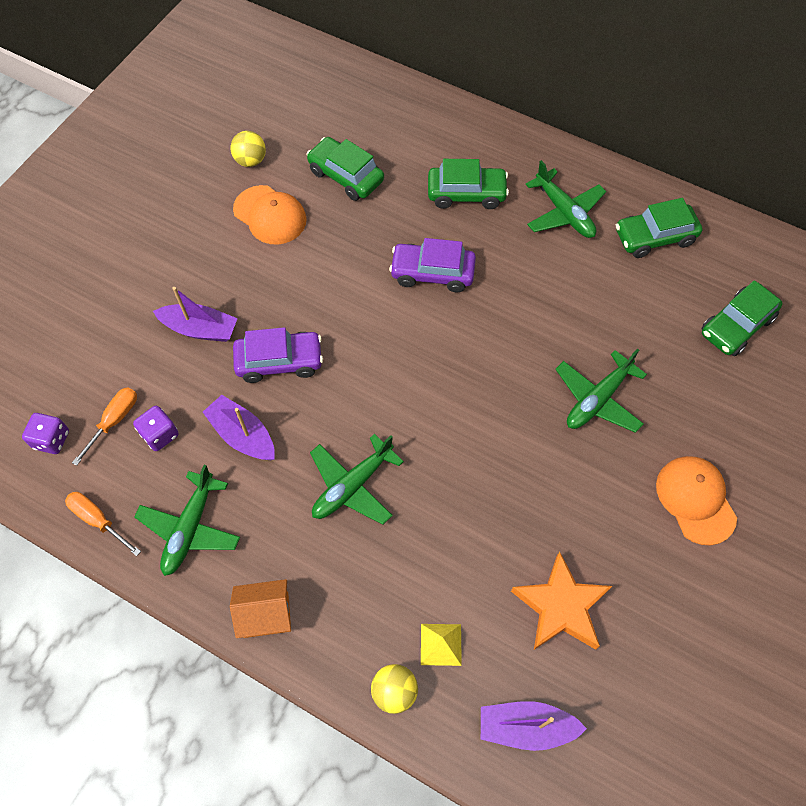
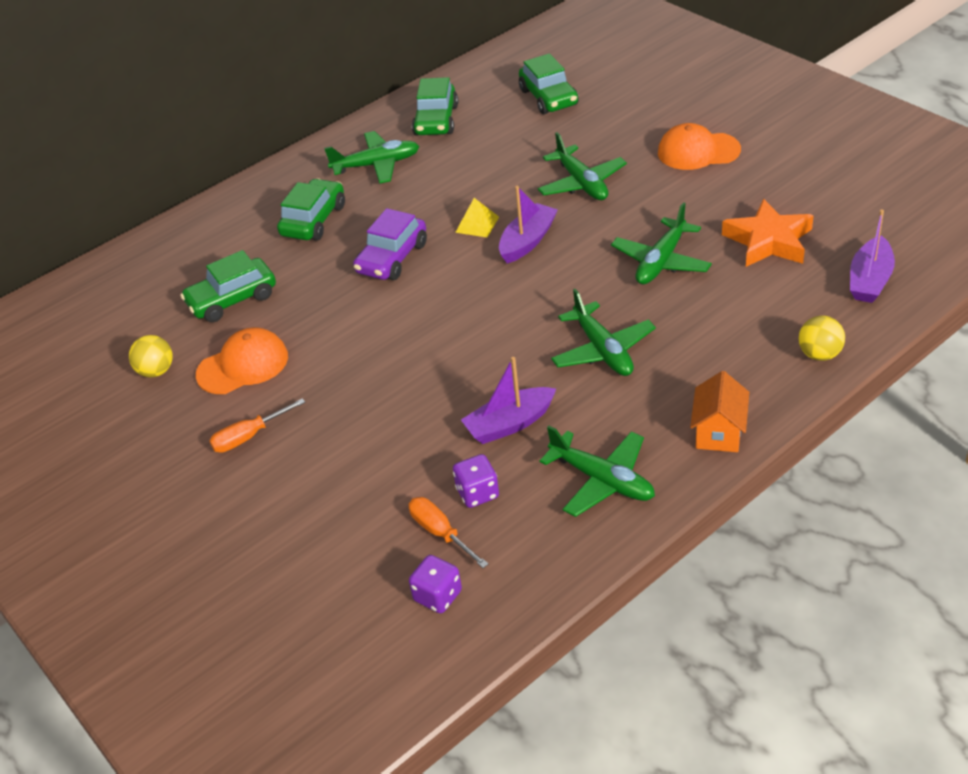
camera: 65 degrees left, 20 degrees down
orange screwdriver [65,492,141,556] -> orange screwdriver moved to [209,398,305,453]
purple boat [153,287,238,342] -> purple boat moved to [499,186,558,263]
purple car [233,327,323,383] -> none
yellow pyramid [421,624,462,666] -> yellow pyramid moved to [455,198,499,238]
none -> green plane [611,202,712,285]

